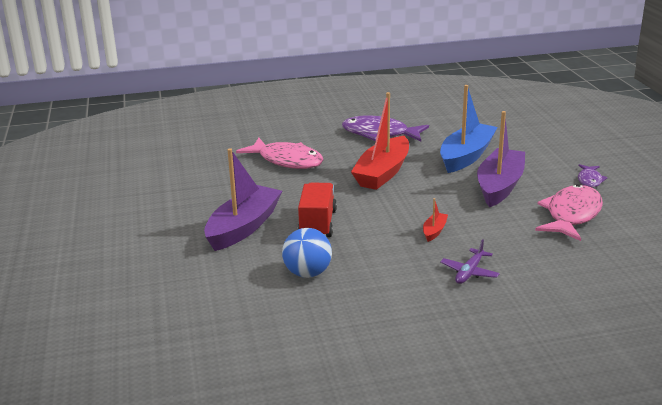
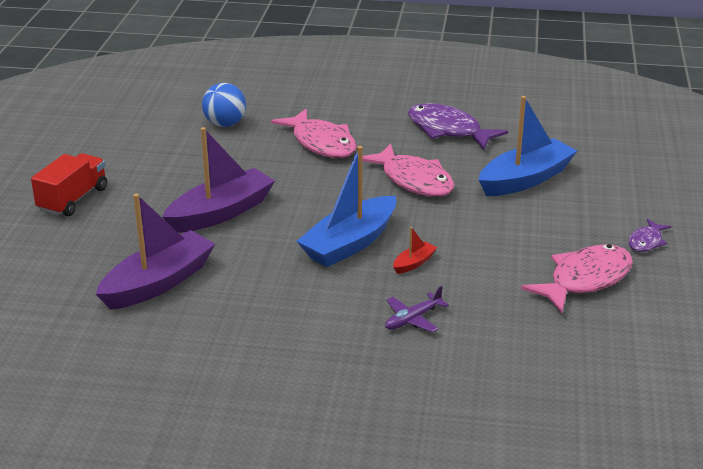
camera: 20 degrees right, 5 degrees up
blue ball [282,228,332,278] -> blue ball moved to [202,83,246,127]
red truck [298,183,337,237] -> red truck moved to [31,153,107,216]
red boat [351,92,409,190] -> pink fish [362,144,454,197]
purple boat [477,111,525,207] -> purple boat moved to [96,193,215,310]
none -> blue boat [297,146,396,267]

